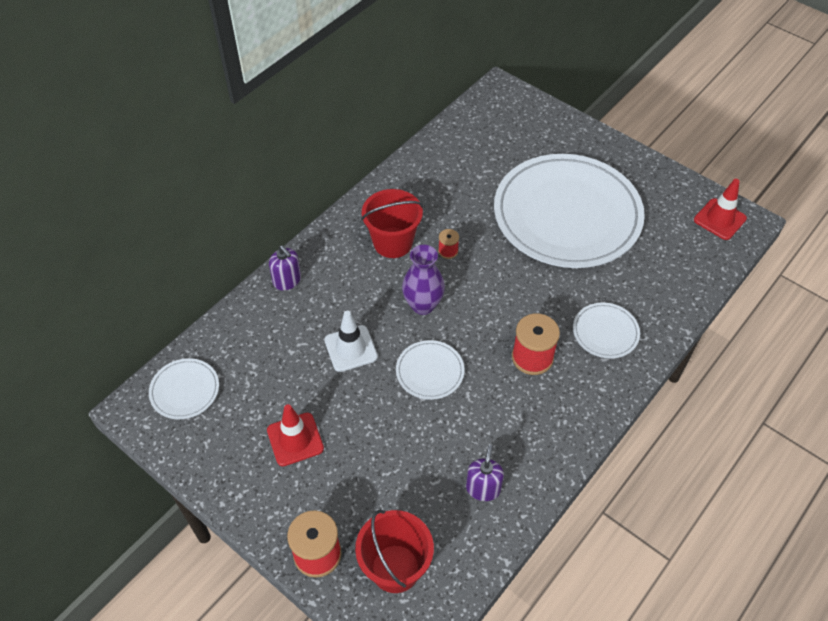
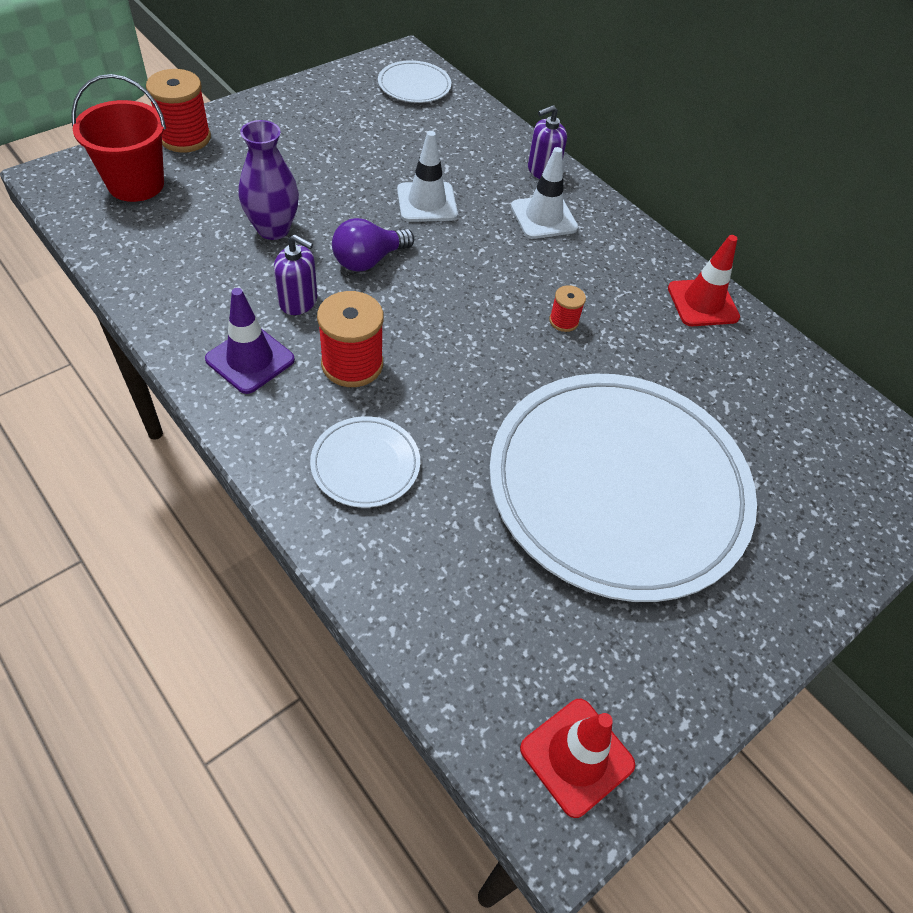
camera: 95 degrees right, 0 degrees up
red traffic cone [267,404,324,466] -> red traffic cone moved to [668,235,740,326]
red bucket [361,189,423,258] -> none
white plate [396,340,464,400] -> purple light bulb [332,218,414,272]
purple vase [402,245,445,315] -> purple vase moved to [239,120,299,240]
purple soap dispenser [466,445,504,501] -> purple soap dispenser moved to [274,234,317,315]
none -> purple traffic cone [205,288,295,394]
none -> white traffic cone [511,147,578,239]

